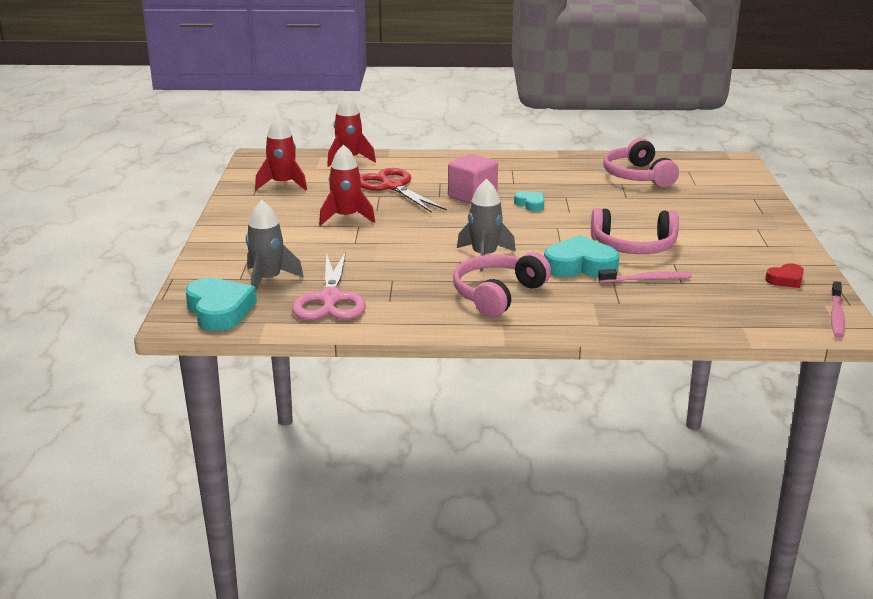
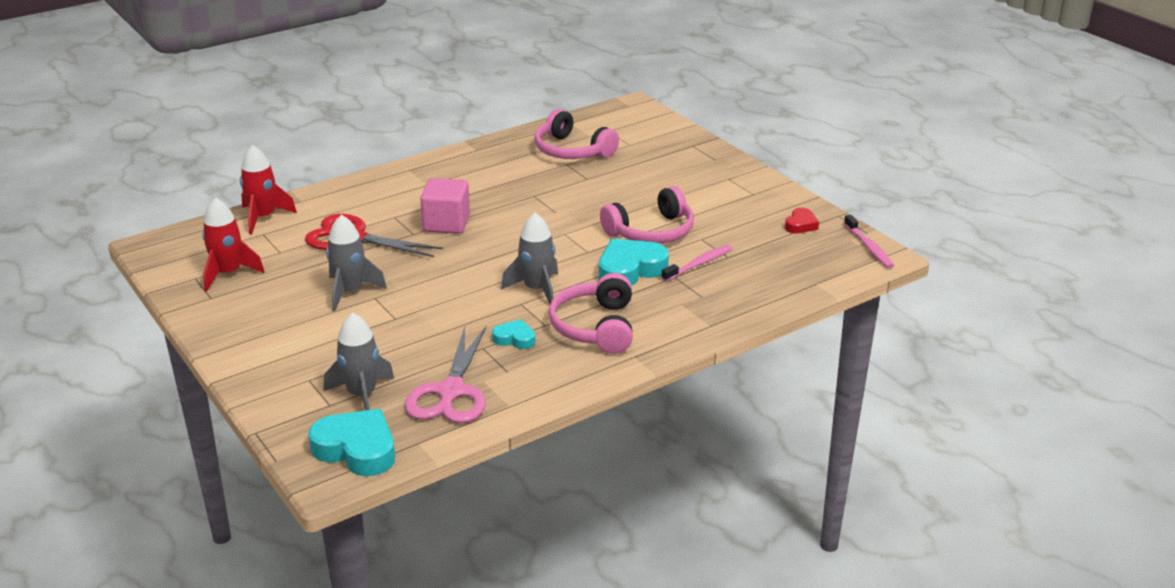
camera: 35 degrees left, 5 degrees up
pink scissors [292,251,366,320] -> pink scissors turned 45 degrees clockwise [405,326,486,423]
red rocket [319,144,375,226] -> grey rocket [326,215,387,311]
turquoise heart [514,191,544,211] -> turquoise heart moved to [492,319,535,349]

